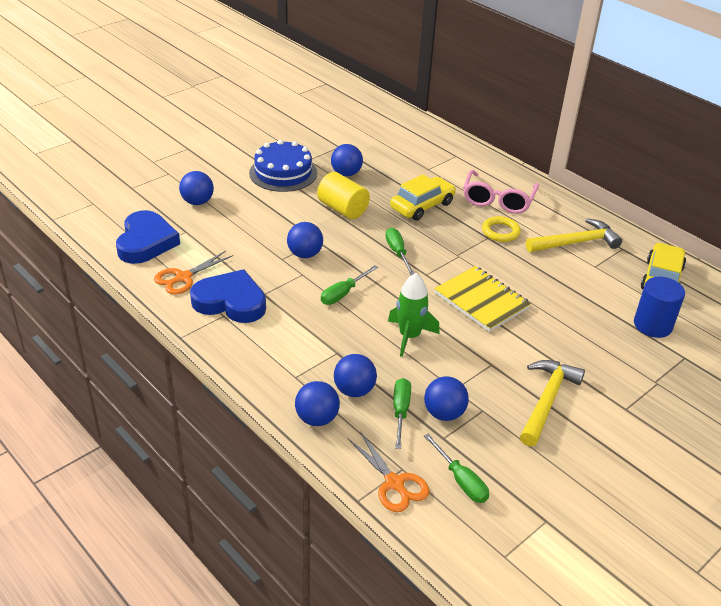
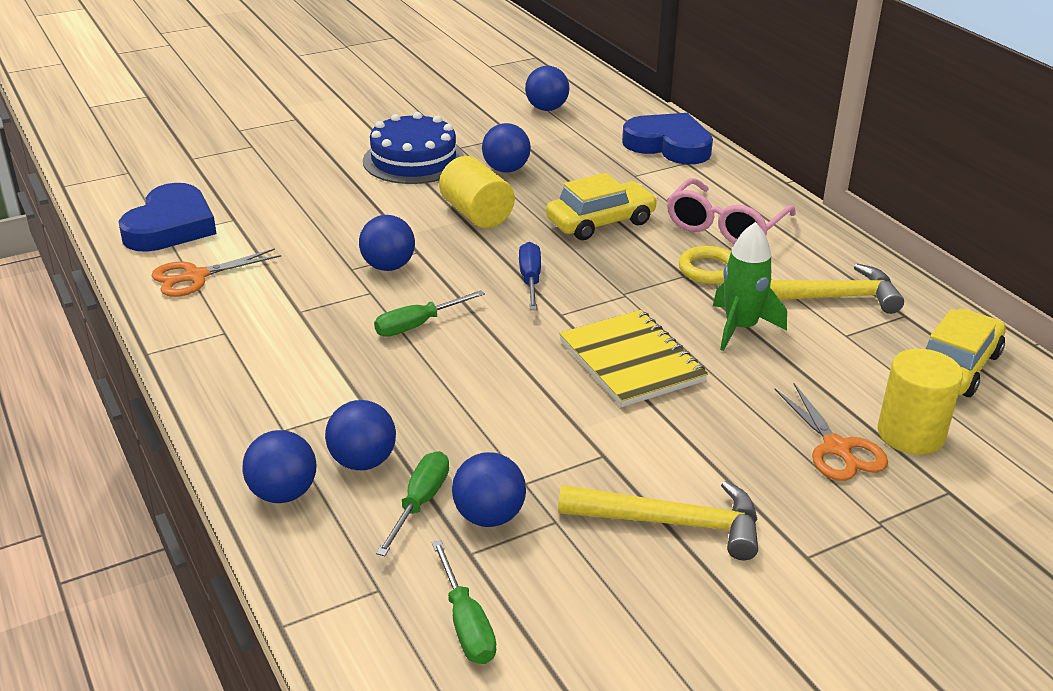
camera: 15 degrees right, 5 degrees down
blue ball [179,171,214,205] -> blue ball moved to [525,66,570,111]
blue heart [190,269,266,323] -> blue heart moved to [622,113,713,164]
orange scissors [348,431,430,512] -> orange scissors moved to [775,383,888,481]
green screwdriver [385,228,415,275] -> blue screwdriver [519,242,541,310]
green rocket [388,273,440,357] -> green rocket moved to [713,222,787,351]
yellow hammer [520,360,585,446] -> yellow hammer turned 60 degrees clockwise [558,481,758,560]
blue cylinder [634,277,685,338] -> yellow cylinder [878,349,963,455]

